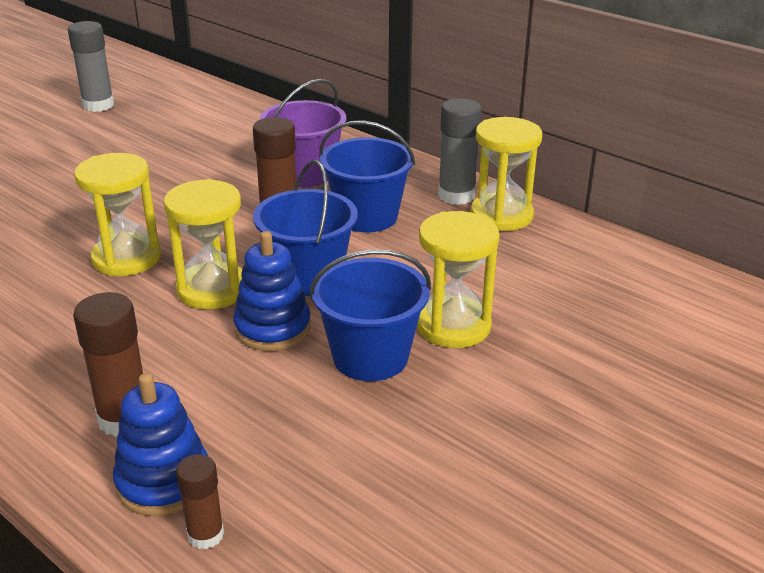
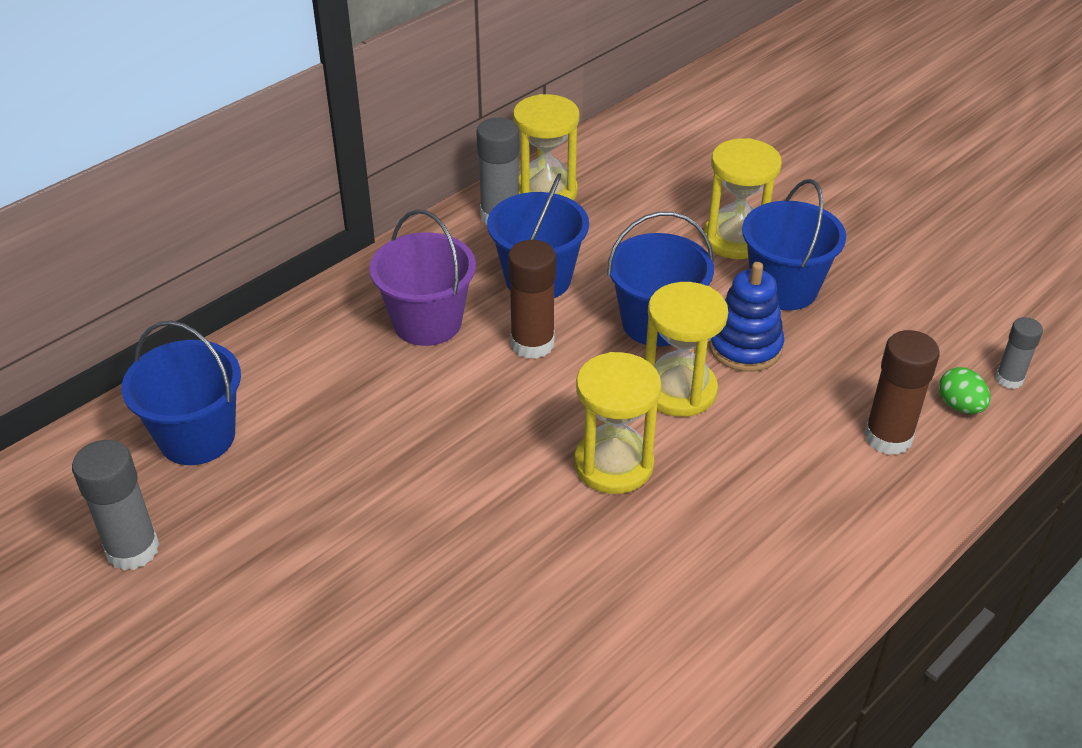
camera: 85 degrees left, 10 degrees up
blue stacking toy [113,373,208,516] -> green egg [939,367,990,414]
brown glue stick [176,454,224,549] -> grey glue stick [995,317,1043,389]
none -> blue bucket [121,320,241,465]

